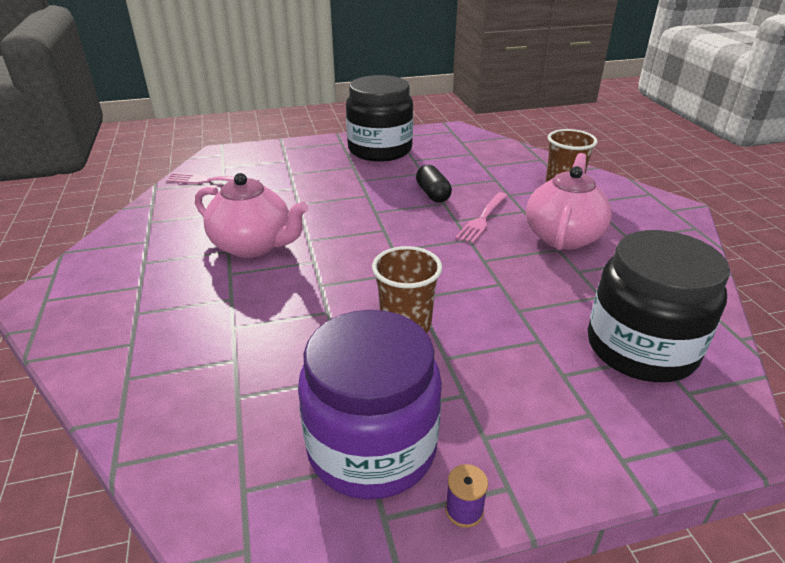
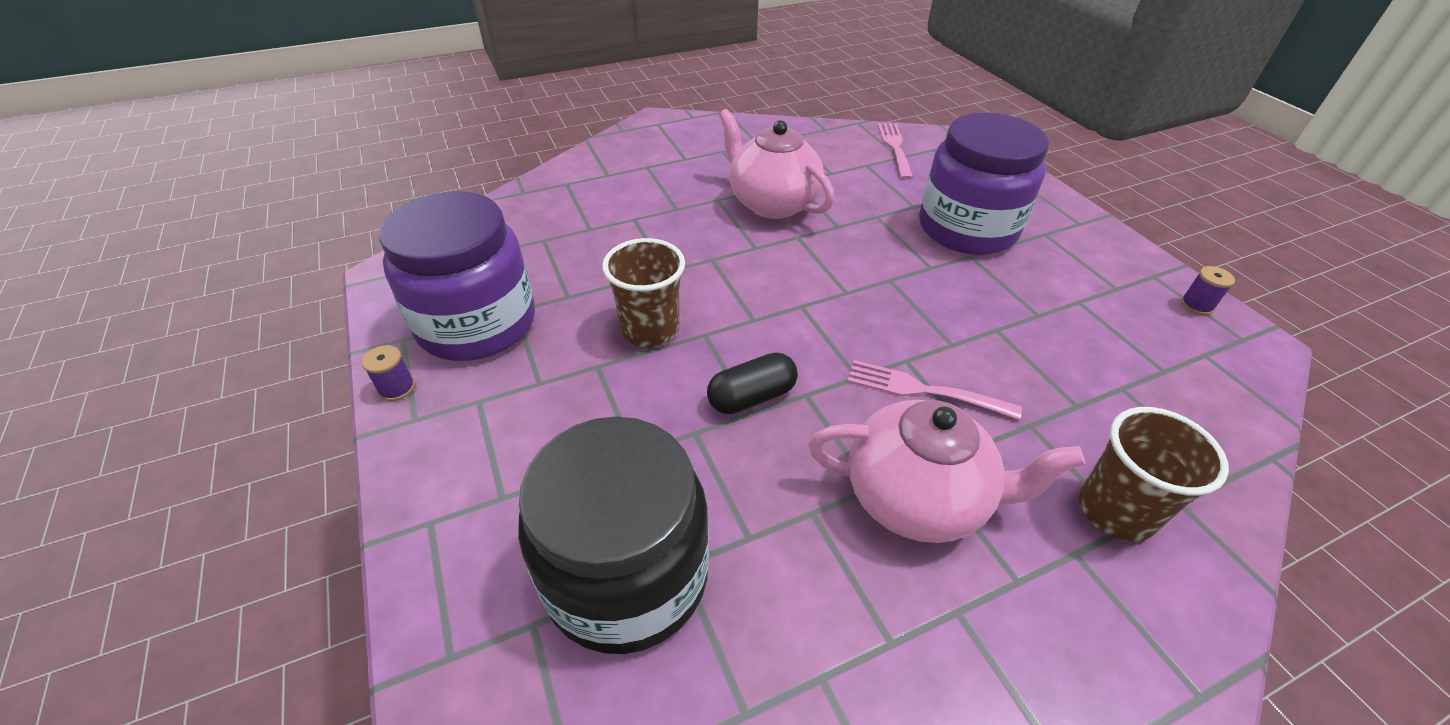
camera: 80 degrees right, 10 degrees up
pink teapot [195,173,308,258] -> pink teapot turned 120 degrees clockwise [719,109,834,219]
black jar [346,75,413,162] -> none
black capsule [416,165,452,202] -> black capsule moved to [707,352,798,414]
none -> purple jar [919,113,1049,255]
none -> purple spool [1181,266,1235,315]

